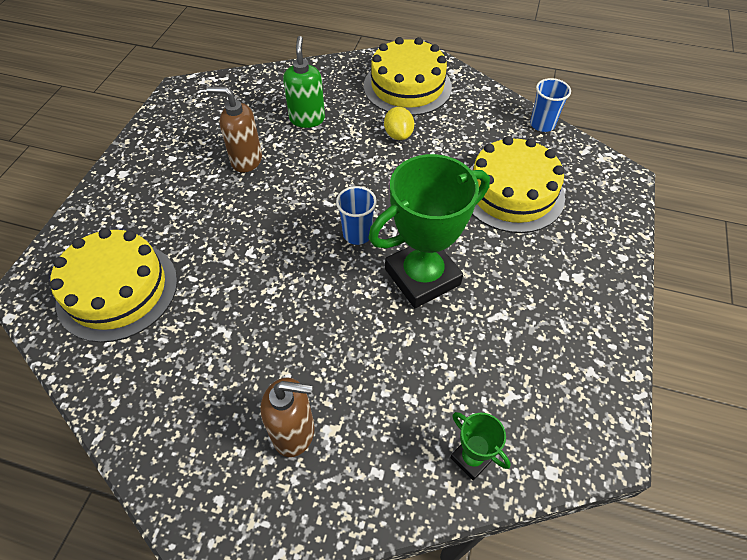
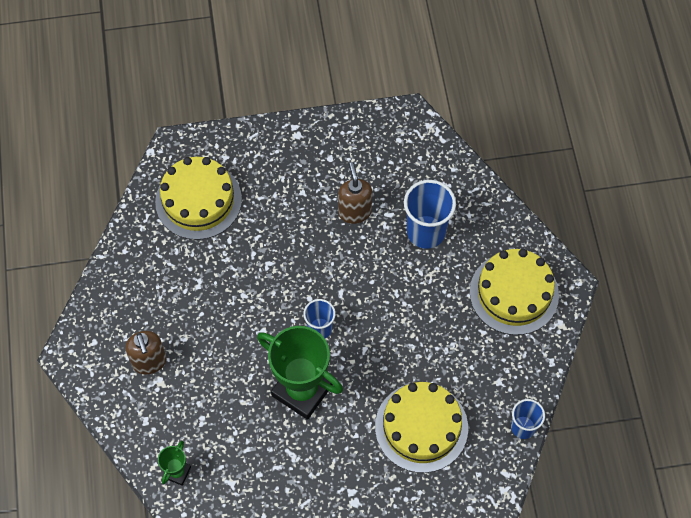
camera: 65 degrees right, 10 degrees up
green soap dispenser [283,36,325,128] -> blue cup [404,180,456,249]
yellow lemon [384,107,414,140] -> none

